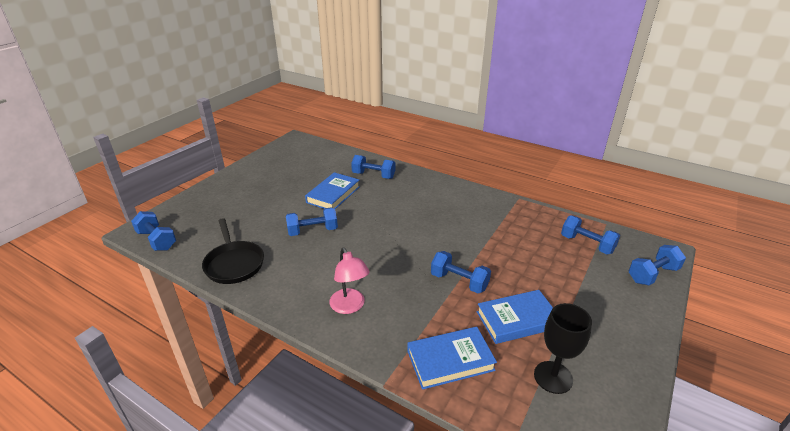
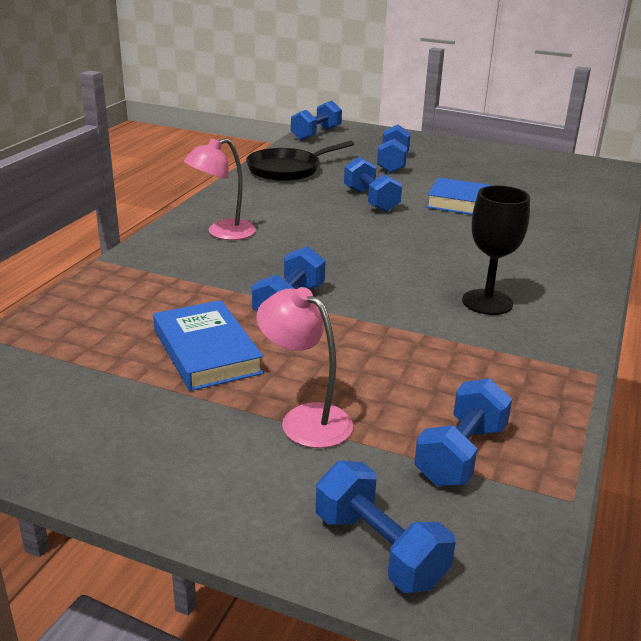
camera: 80 degrees right, 5 degrees down
blue dumbbell [351,155,395,179] -> blue dumbbell moved to [377,124,411,173]
blue book [407,327,497,390] -> none
black goblet [534,303,592,394] -> black goblet moved to [462,185,530,315]
none -> pink lamp [256,287,353,448]

